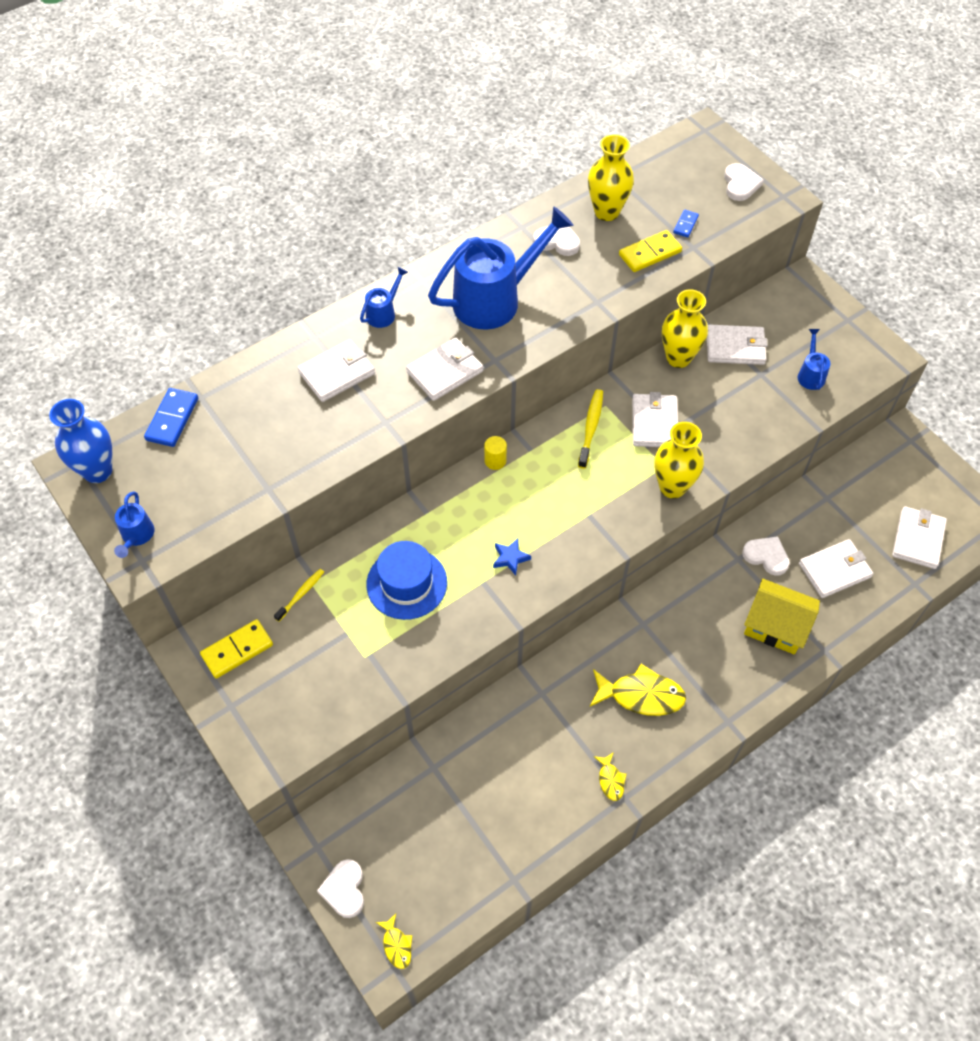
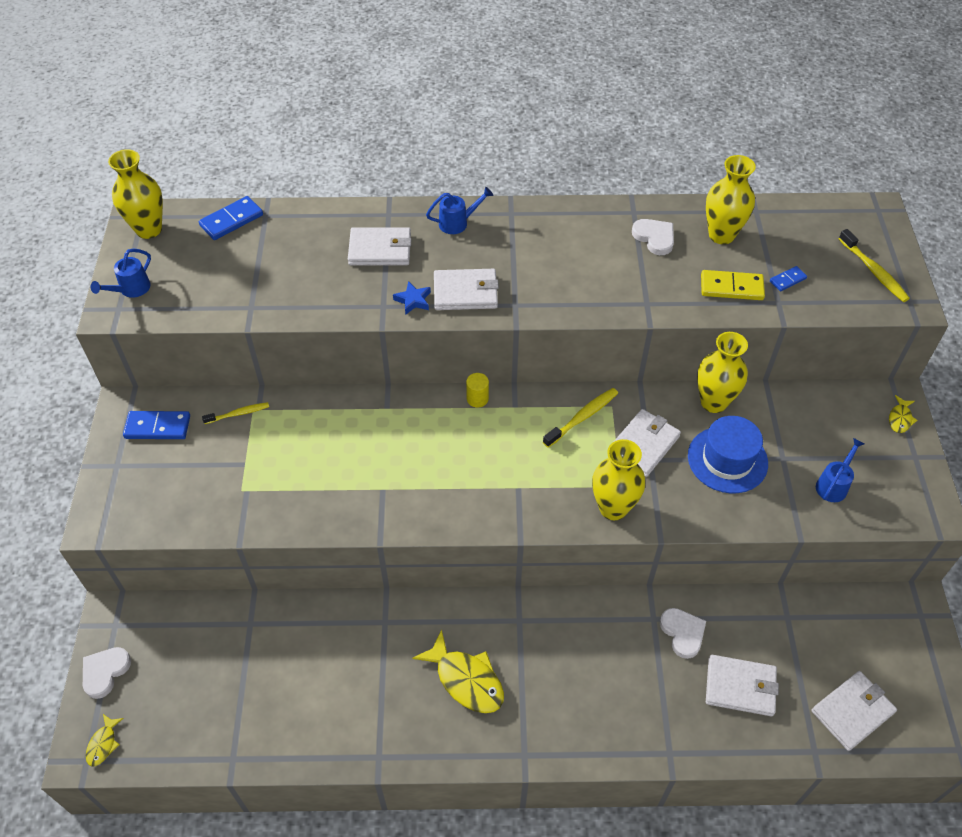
camera: 35 degrees right, 5 degrees down
blue vase [49,399,112,483] -> yellow vase [108,149,163,239]
yellow domino [200,619,273,679] -> blue domino [123,411,190,439]
blue hat [366,541,447,620] -> blue hat moved to [688,416,768,493]
blue watering can [428,206,574,329] -> none
blue star [493,539,531,576] -> blue star moved to [393,281,431,315]
yellow fish [594,752,627,801] -> yellow fish moved to [889,395,918,433]
white wallet [707,324,768,365] -> none
white heart [724,163,764,201] -> yellow toothbrush [839,229,910,302]
yellow house [744,579,820,654] -> none

